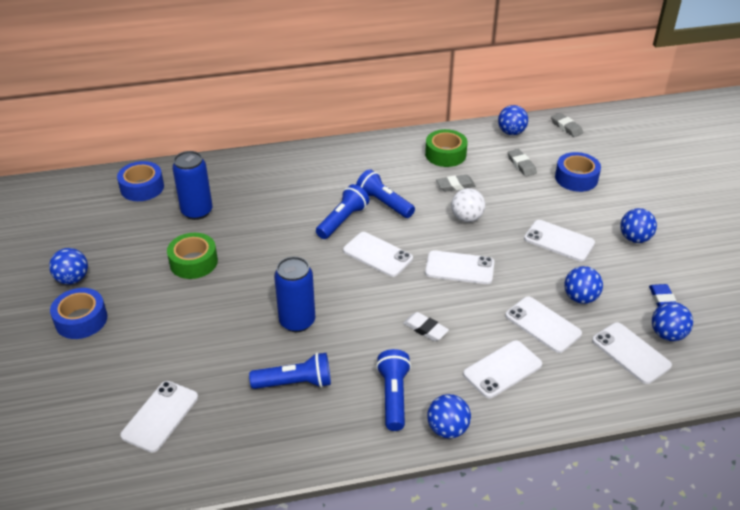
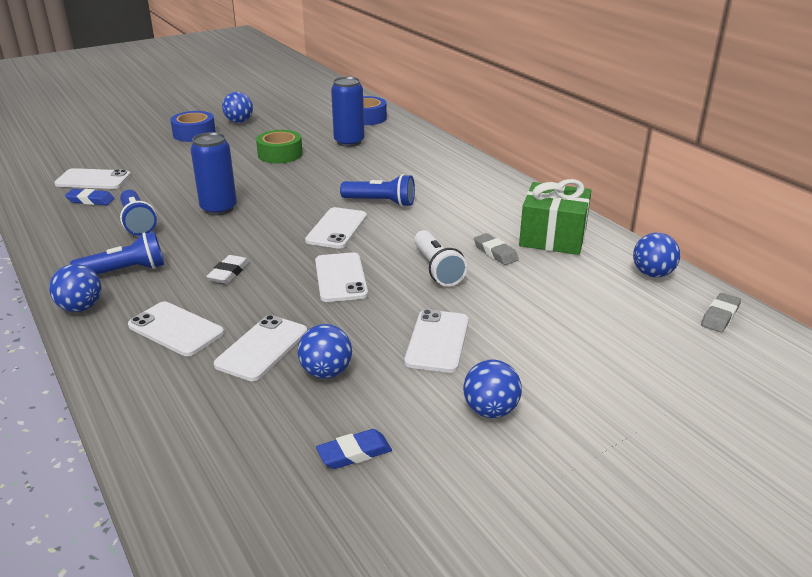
camera: 70 degrees right, 10 degrees down
blue flashlight [356,169,415,218] -> none
green tape [425,129,468,167] -> green gift [519,179,592,255]
white ball [451,188,485,222] -> white flashlight [414,230,468,286]
grey eraser [508,149,537,177] -> none
blue tape [555,152,601,192] -> none
white phone [592,322,672,384] -> none
blue ball [652,302,693,341] -> none
none -> blue eraser [65,189,115,205]

